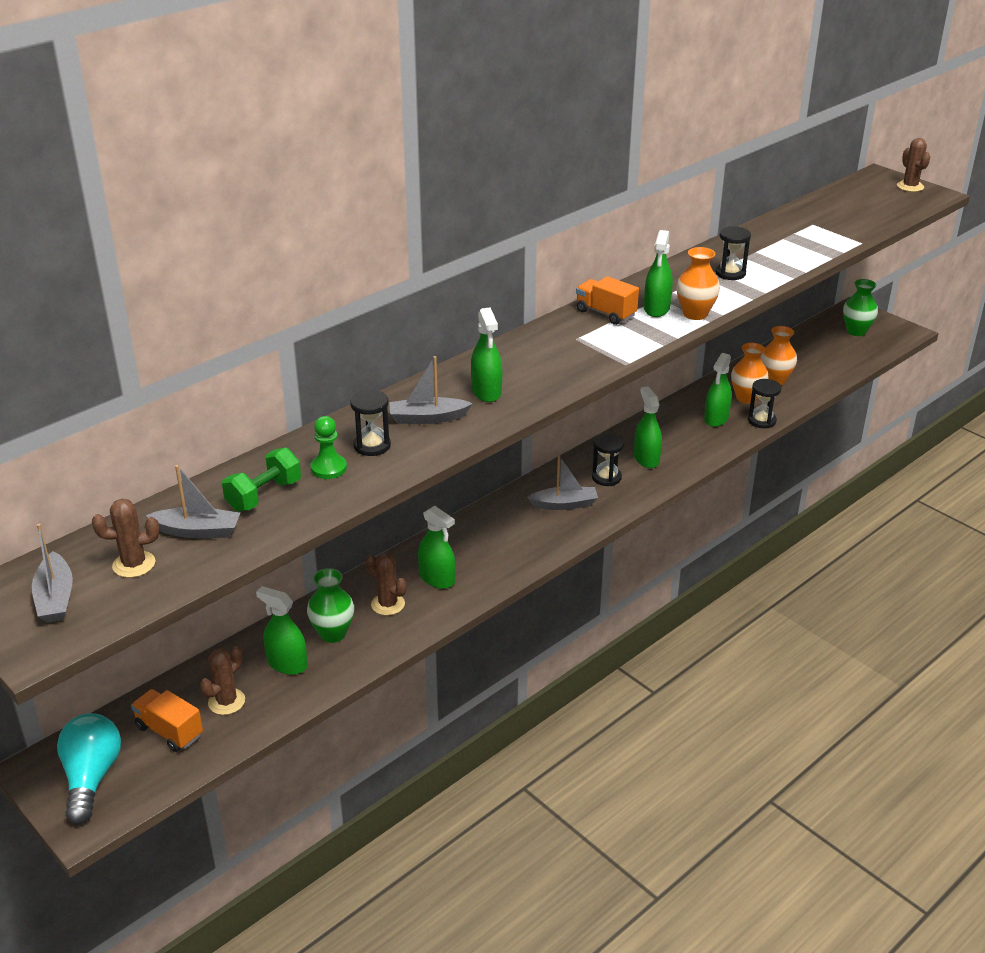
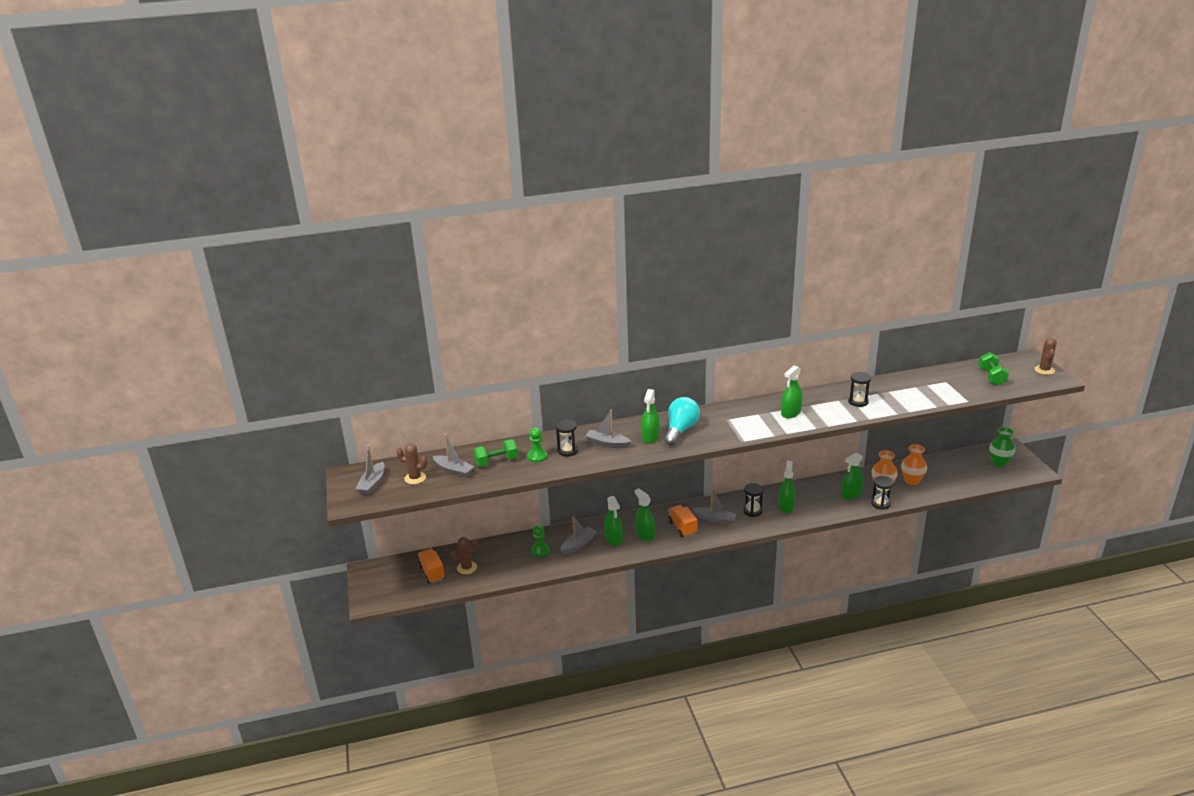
camera: 30 degrees right, 5 degrees down
turquoise light bulb [57,713,121,824] -> turquoise light bulb moved to [664,397,700,445]
green spray bottle [256,586,307,675] -> green spray bottle moved to [635,488,655,541]
green vase [307,568,354,643] -> green pawn [531,525,550,557]
brown cactus [366,553,406,615] -> grey boat [560,516,597,555]
orange truck [576,276,639,325] -> orange truck moved to [668,505,697,537]
orange vase [676,247,720,320] -> none
none -> green dumbbell [979,352,1009,386]

